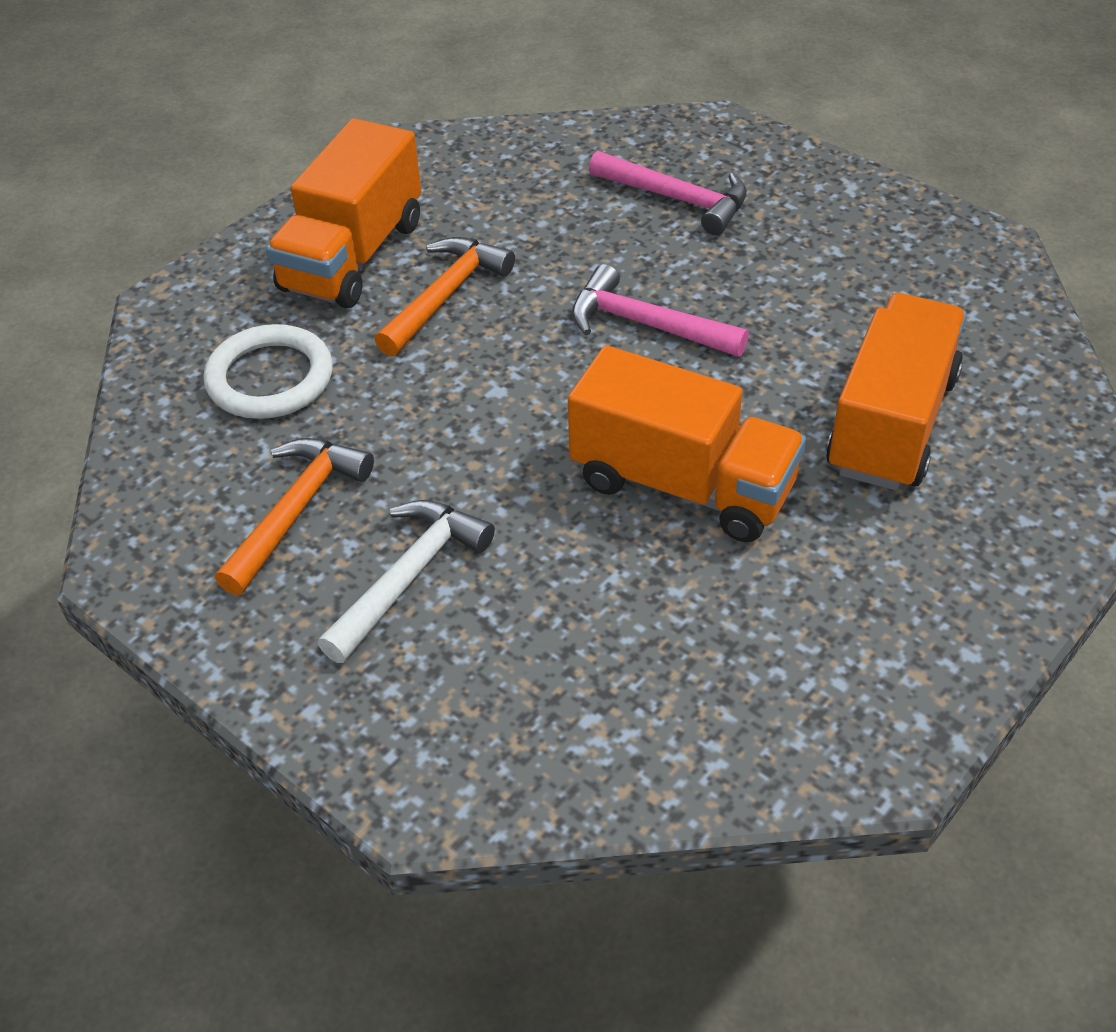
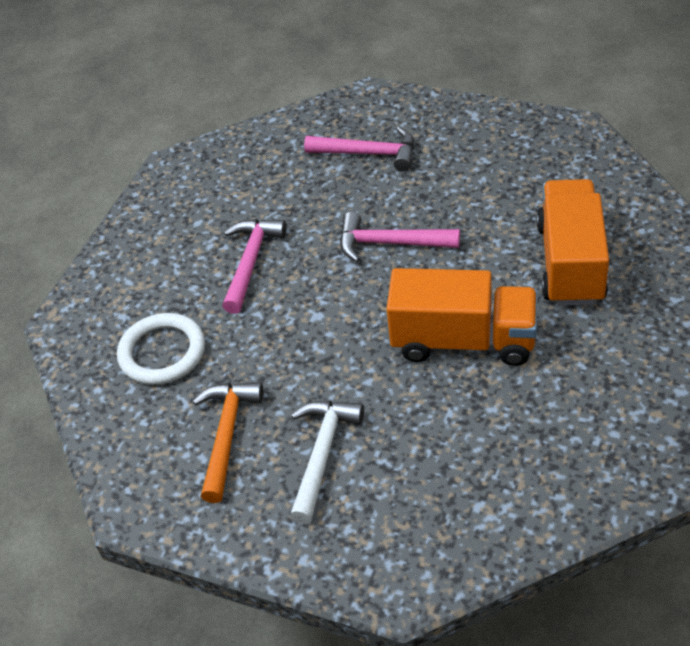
camera: 15 degrees left, 0 degrees up
orange truck [266,118,421,308] -> none
orange hammer [375,237,515,356] -> pink hammer [222,219,287,314]

